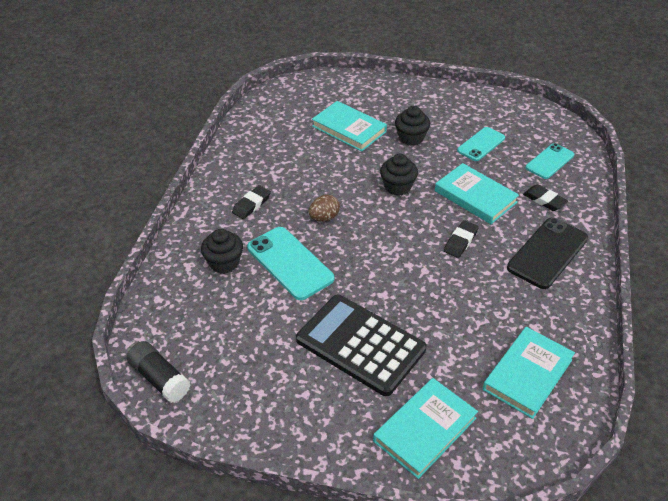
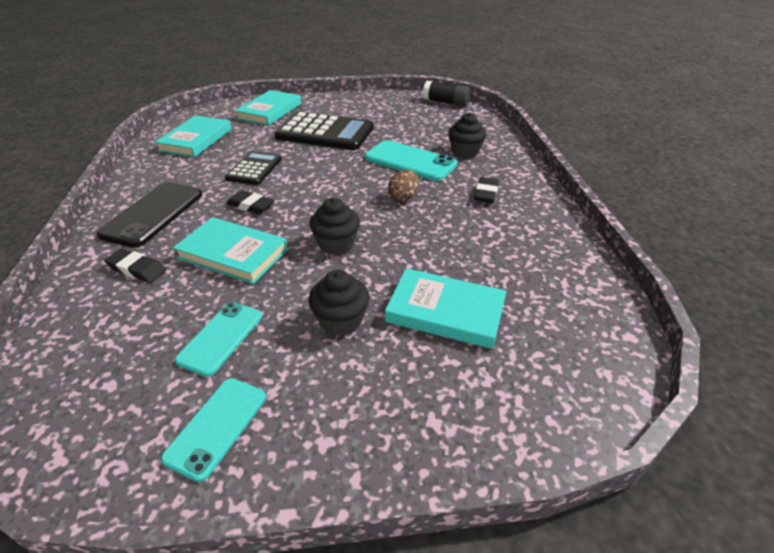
camera: 160 degrees right, 5 degrees down
black eraser [444,220,479,258] -> black eraser turned 75 degrees counterclockwise [226,190,274,214]
turquoise phone [526,143,574,179] -> turquoise phone moved to [161,378,266,482]
none -> black calculator [225,151,282,185]

